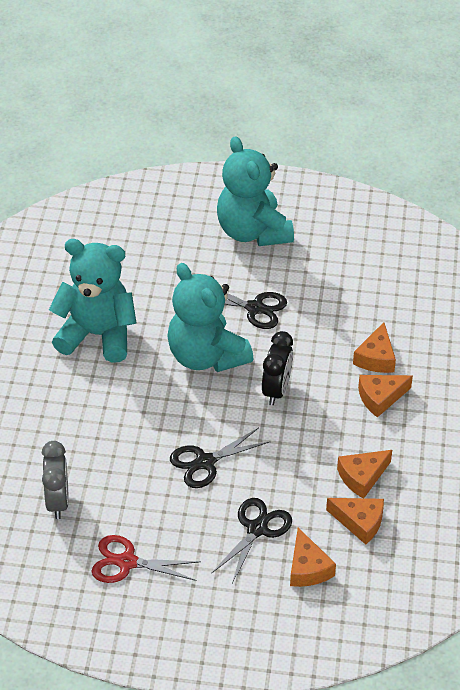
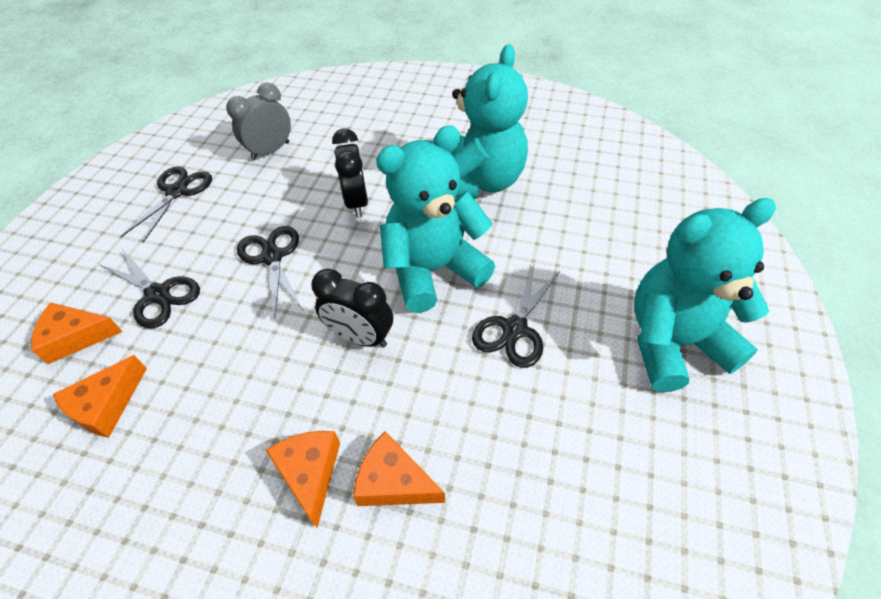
camera: 100 degrees right, 5 degrees up
grey clock [42,441,69,519] -> grey clock turned 135 degrees clockwise [226,83,291,160]
red scissors [91,535,201,583] -> black scissors [121,167,212,243]
orange cheese [337,450,392,498] -> none
none -> black clock [332,128,368,218]

